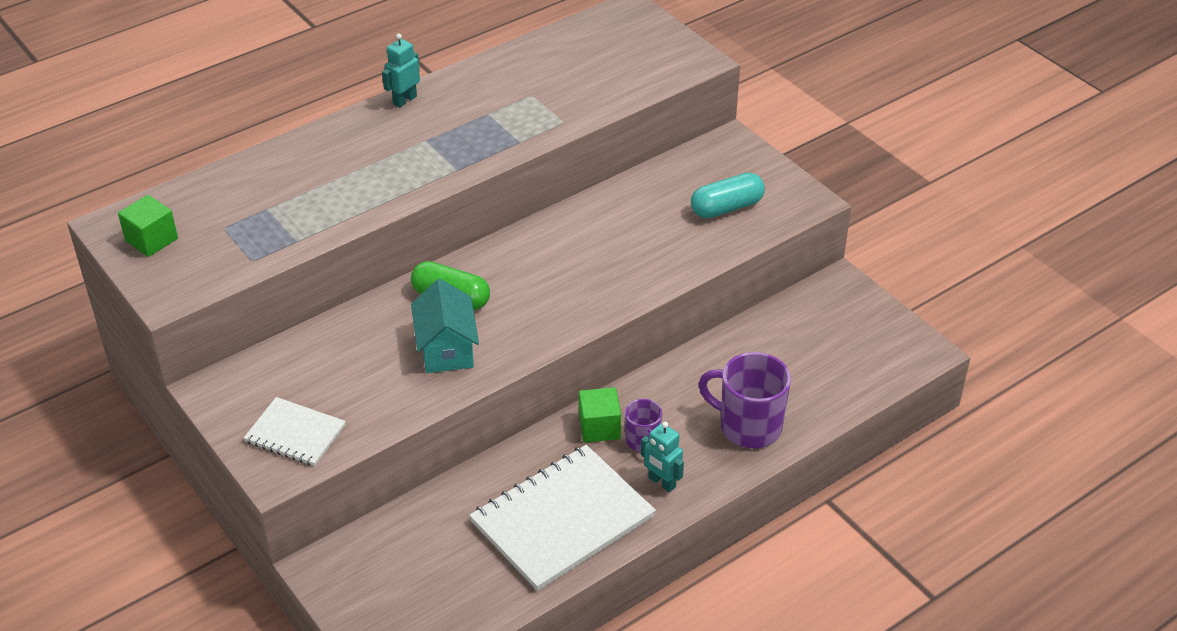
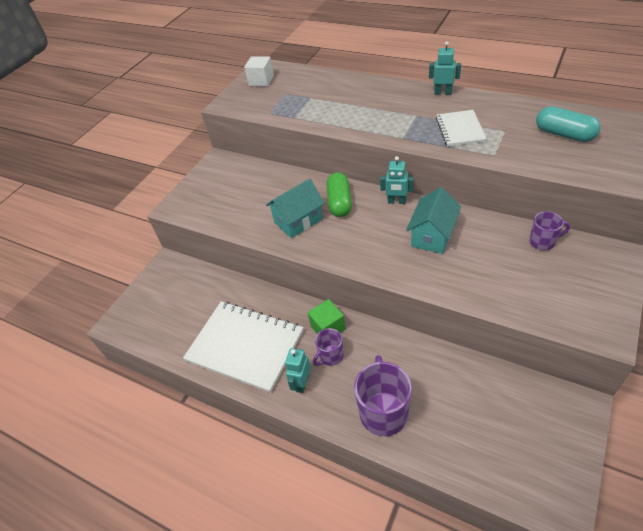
camera: 70 degrees right, 5 degrees up
green cube [118,195,178,257] -> white cube [244,56,274,87]
white notebook [244,397,346,466] -> white notebook moved to [436,110,487,147]
turquoise capsule [691,172,765,219] -> turquoise capsule moved to [536,106,600,142]
none -> turquoise robot [380,156,414,204]
none -> turquoise house [406,187,461,254]
none -> purple mug [529,211,570,250]

